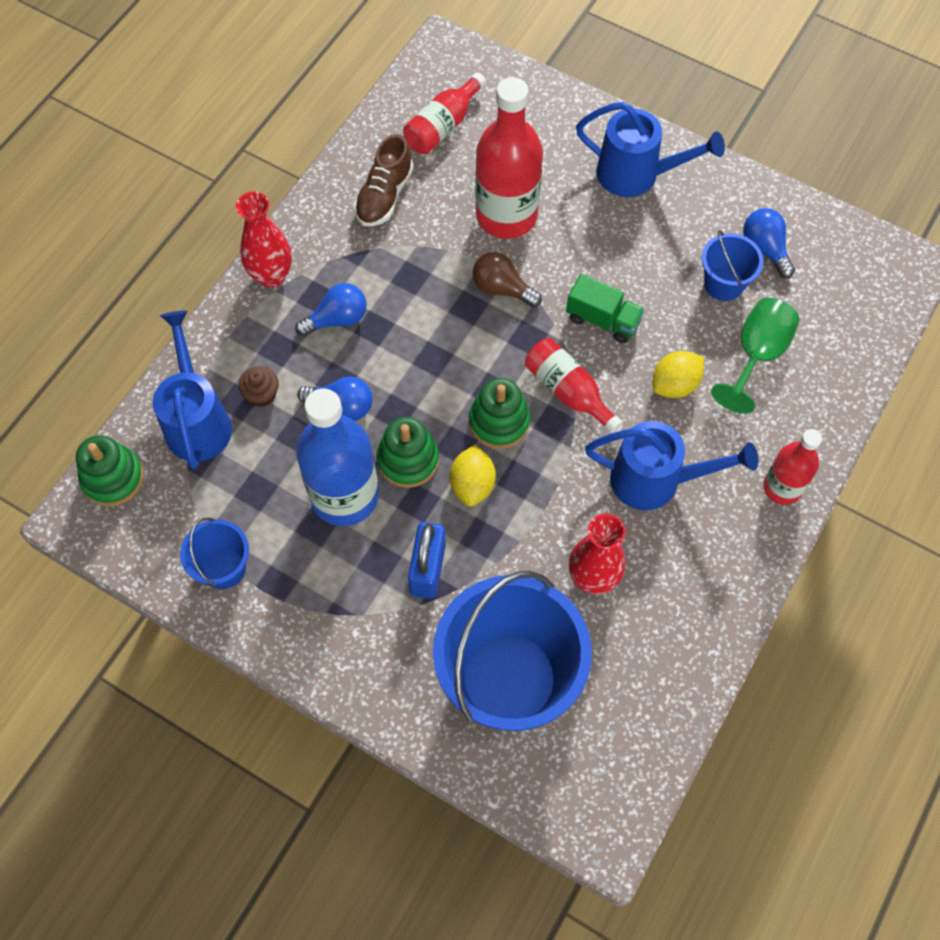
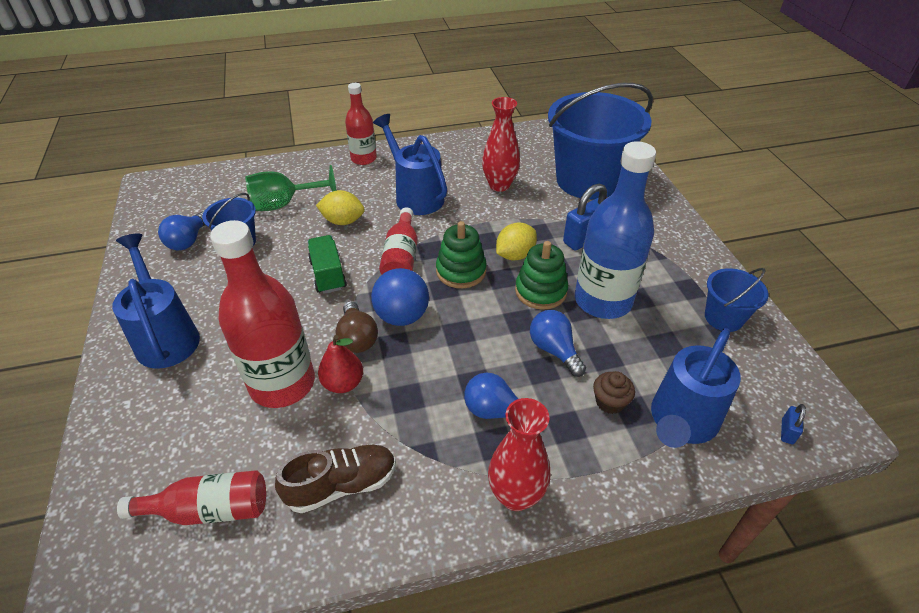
camera: 135 degrees left, 20 degrees down
green stacking toy [76,435,144,506] -> blue padlock [781,404,806,444]
none -> red pear [318,335,363,393]
none -> blue ball [371,268,429,326]

